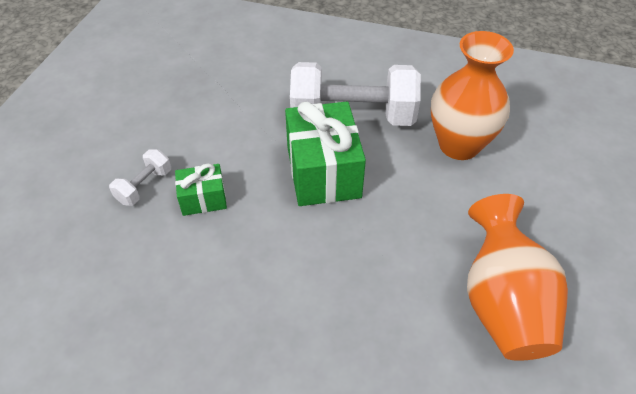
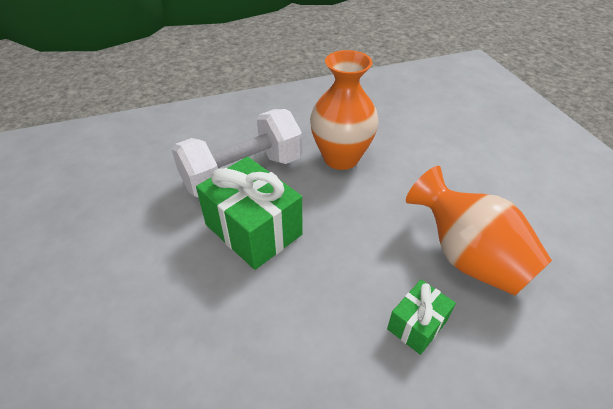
camera: 35 degrees left, 5 degrees down
white dumbbell [109,150,171,206] -> none
green gift [175,163,227,216] -> green gift moved to [387,280,456,355]

